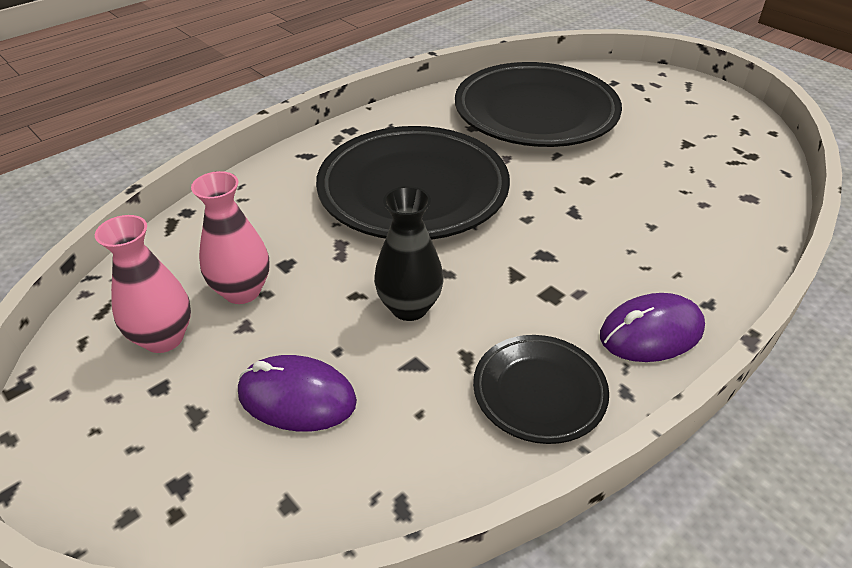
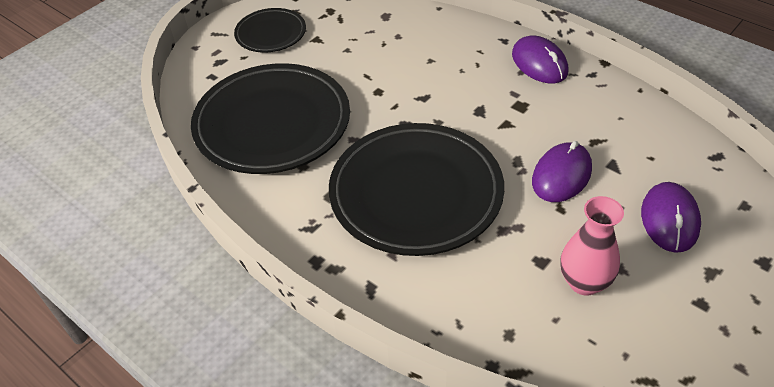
camera: 95 degrees left, 5 degrees up
pink vase [95,215,191,353] -> none
black vase [374,186,444,321] -> purple mouse [532,141,592,202]
black plate [473,335,609,444] -> black plate moved to [234,8,306,53]

